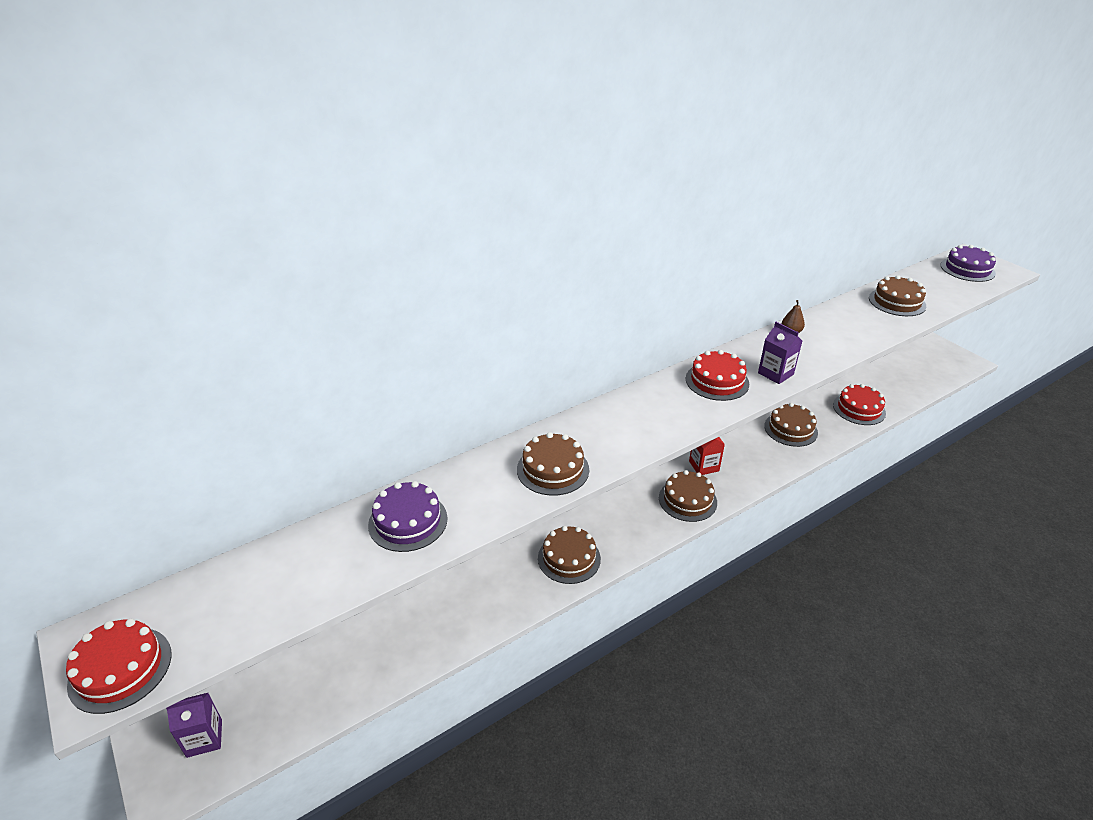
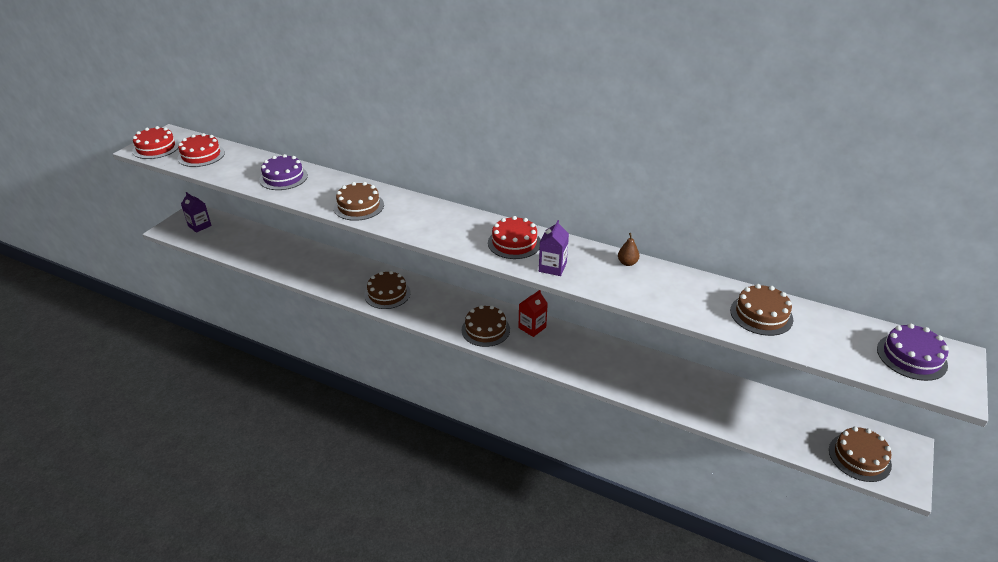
camera: 60 degrees right, 0 degrees up
brown cake [764,403,818,447] -> brown cake moved to [829,426,892,482]
red cake [833,384,886,425] -> red cake moved to [178,133,225,167]

